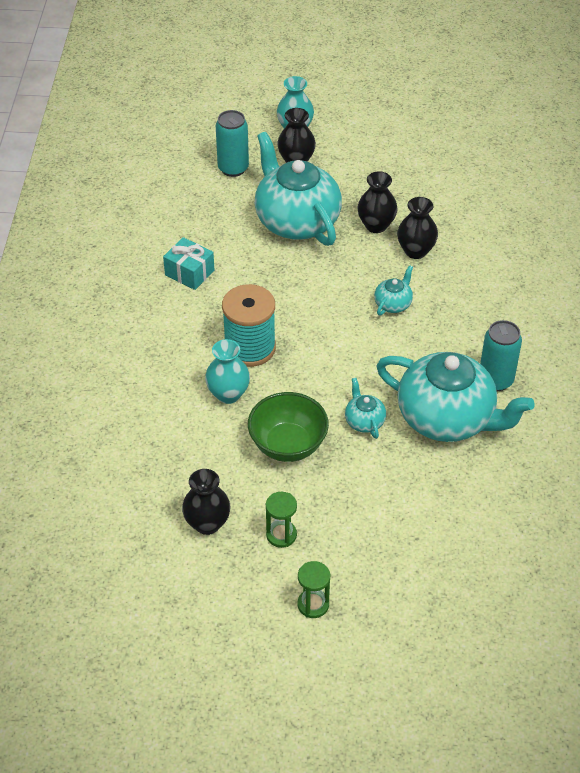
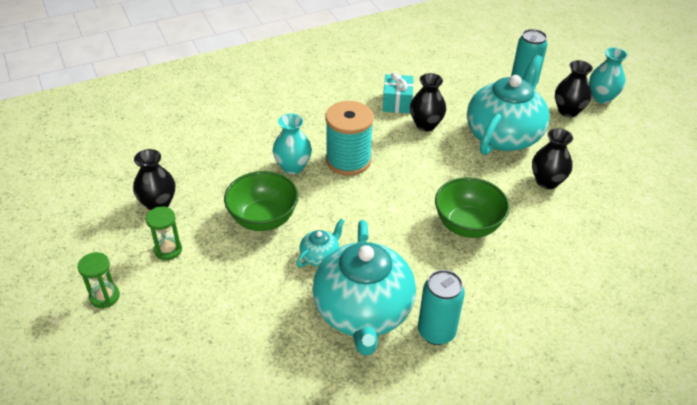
camera: 60 degrees right, 5 degrees down
turquoise teapot [374,265,413,315] -> green bowl [435,177,510,238]
black vase [397,197,438,259] -> black vase moved to [410,73,446,131]

